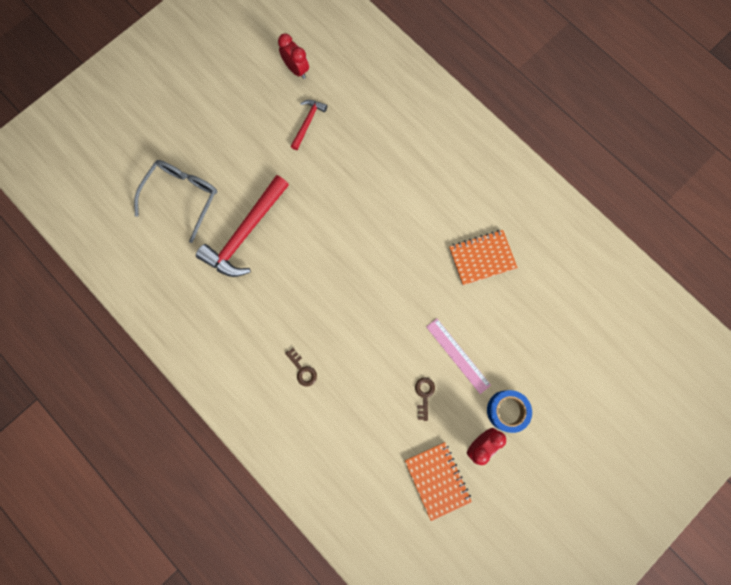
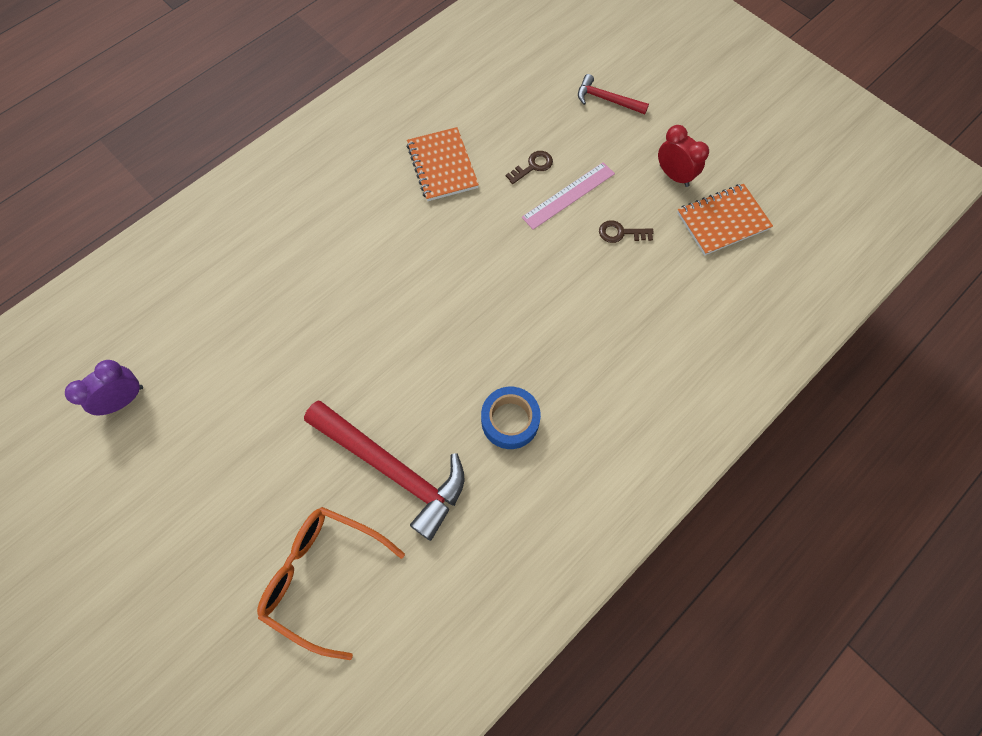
camera: 90 degrees left, 10 degrees down
grey glasses [134,160,217,243] -> orange glasses [257,507,405,660]
red clock [278,34,309,79] -> purple clock [65,360,143,416]
brown key [285,348,317,387] -> brown key moved to [506,151,553,184]
red hammer [290,100,327,150] -> red hammer moved to [578,74,649,114]
blue tape [487,390,532,433] -> blue tape moved to [481,387,541,449]

